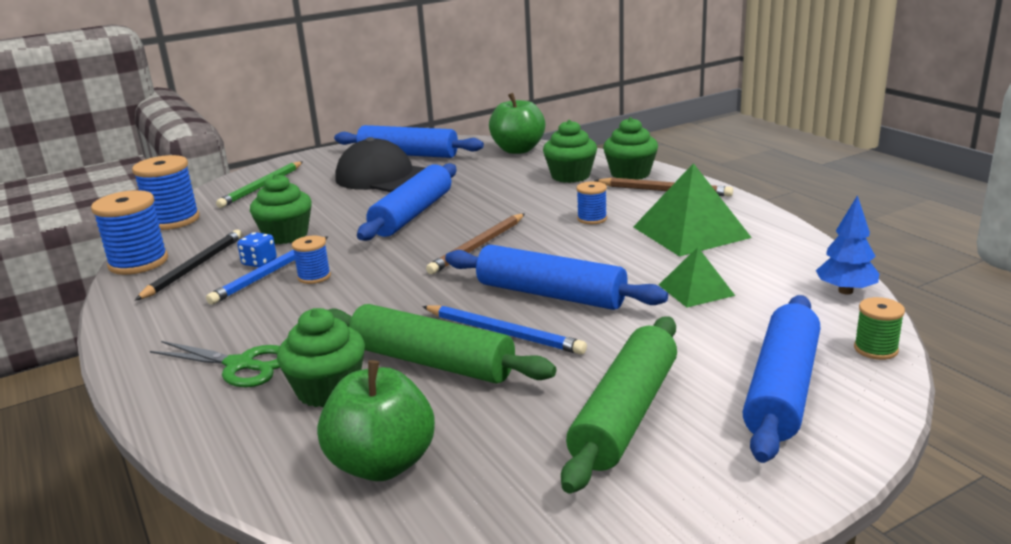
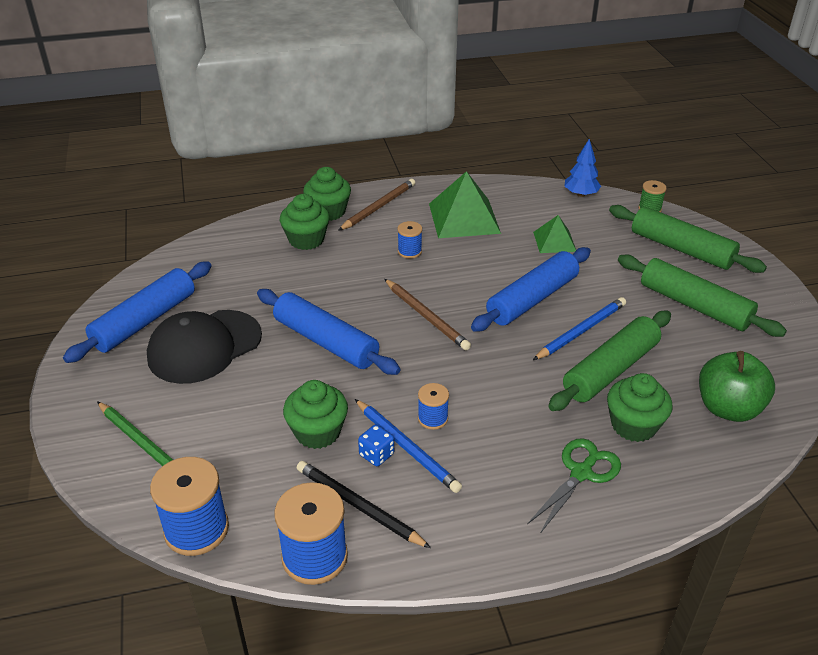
camera: 75 degrees left, 15 degrees up
green apple [489,93,545,154] -> none
blue rolling pin [743,295,820,463] -> green rolling pin [609,205,767,273]

